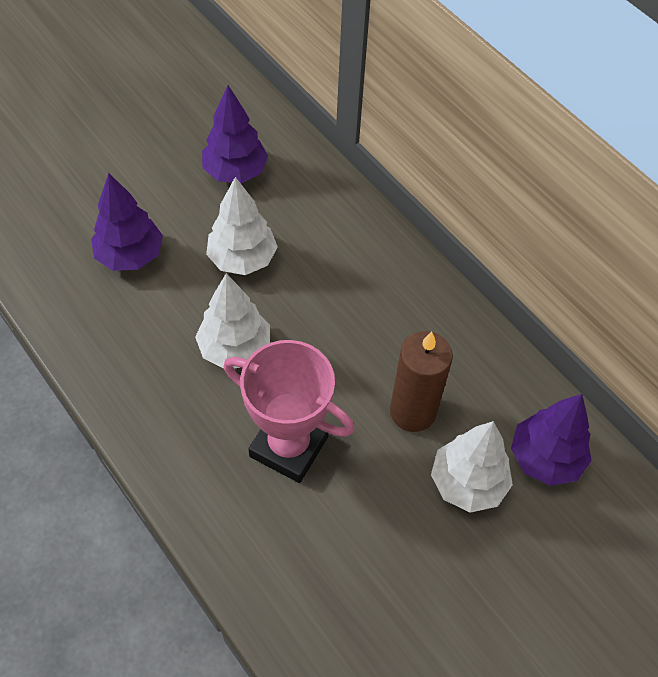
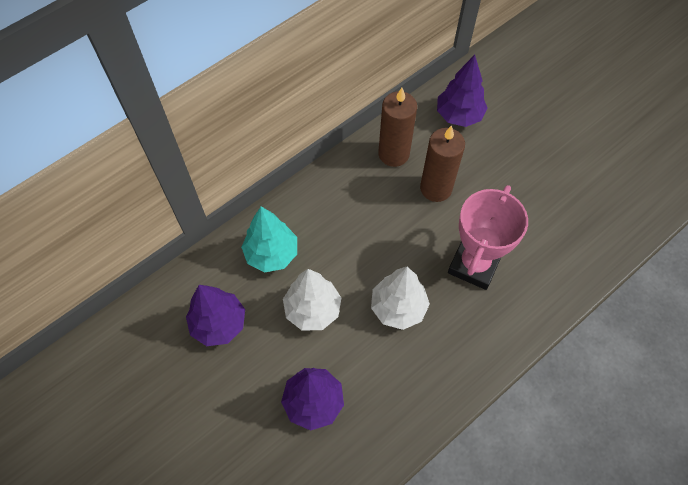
camera: 90 degrees left, 5 degrees up
white tree [431,421,513,513] -> none
none -> turquoise tree [241,206,297,273]
none -> brown candle [378,88,417,167]

